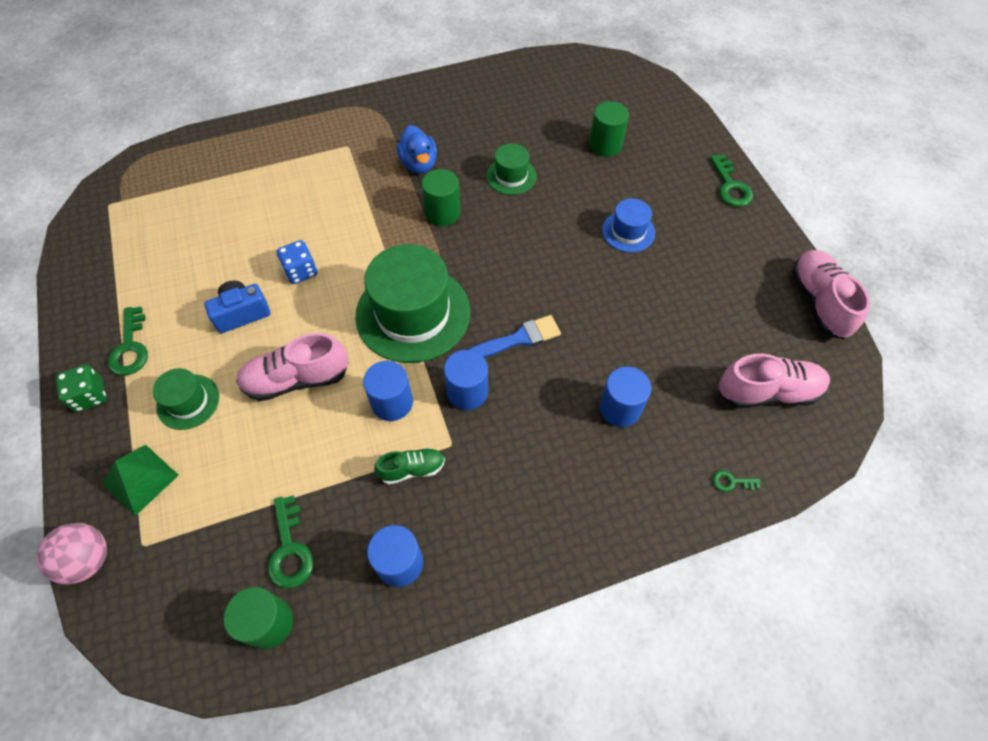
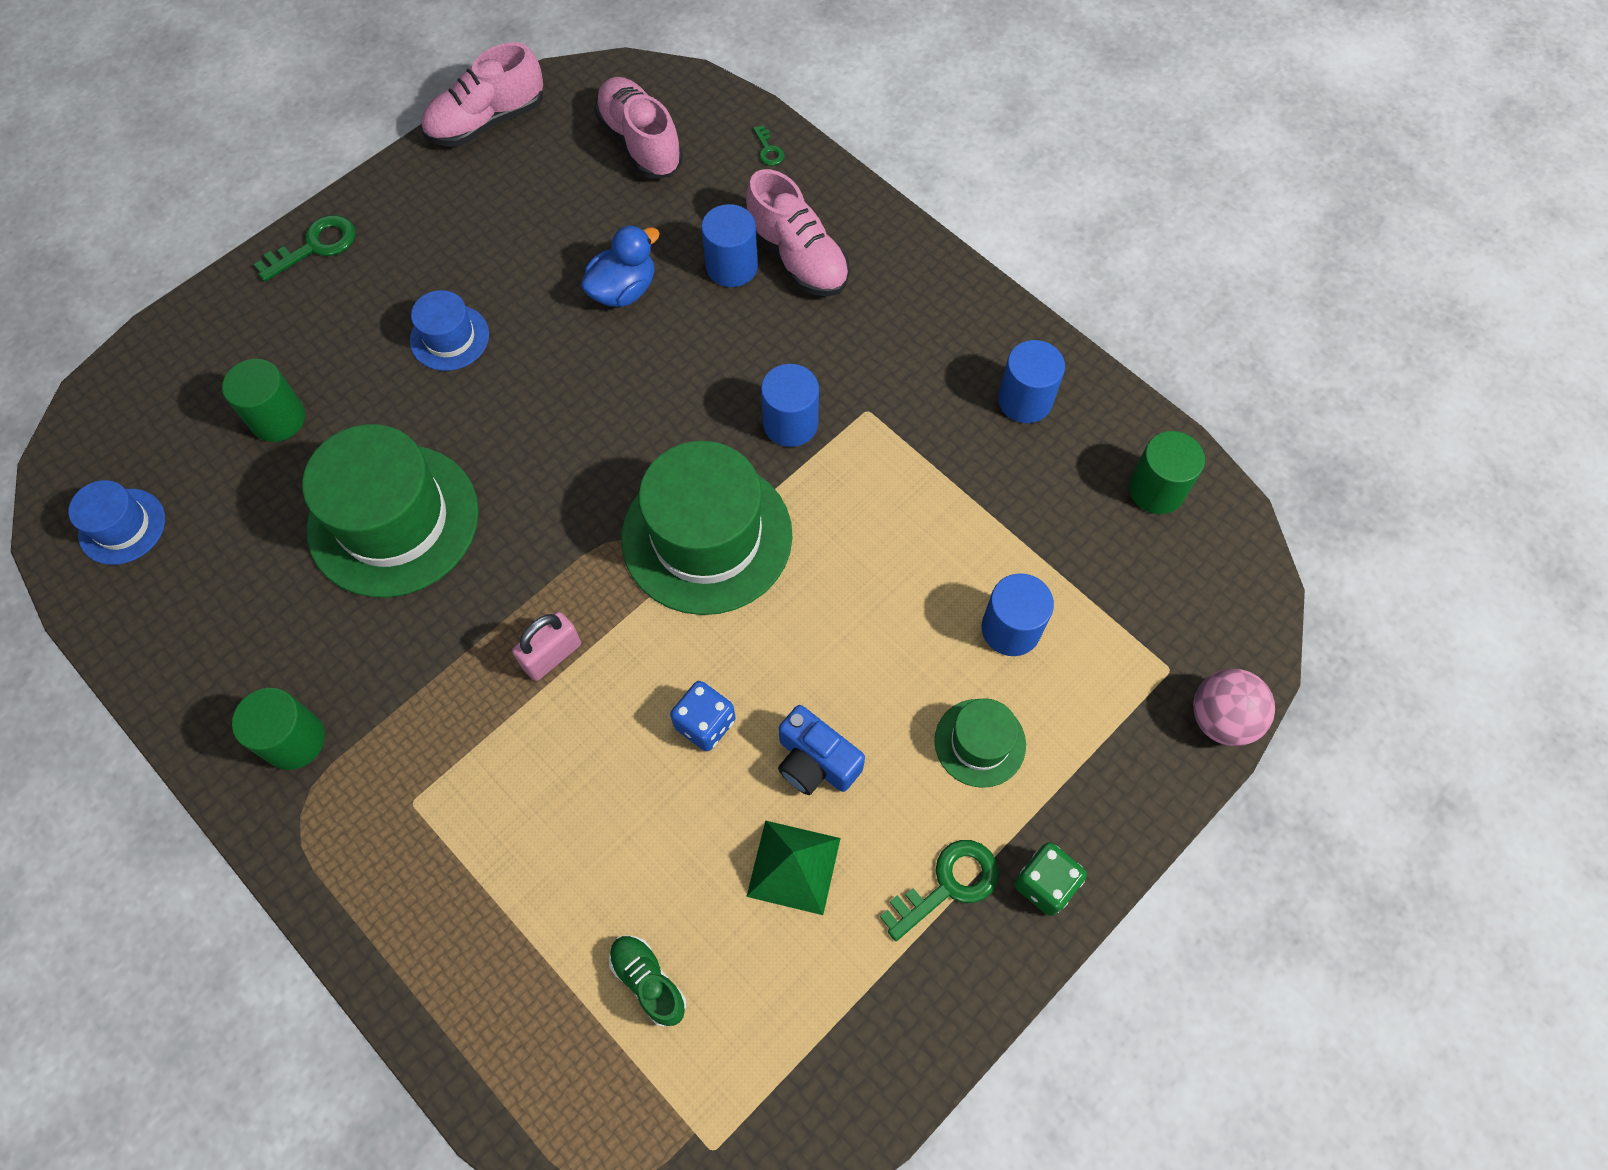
camera: 115 degrees left, 5 degrees up
green pyramid [102,445,179,516] -> green pyramid moved to [746,820,841,915]
pink shoe [236,333,349,401] -> pink shoe moved to [746,169,850,296]
green key [268,495,314,589] -> none
blue cylinder [363,361,413,421] -> blue cylinder moved to [982,573,1054,656]
green shoe [374,447,445,484] -> green shoe moved to [609,935,686,1027]
blue duck [397,125,437,173] -> blue duck moved to [581,225,660,307]
green cylinder [421,169,461,226] -> green cylinder moved to [232,688,325,770]
blue brush [468,315,561,358] -> none
green hat [486,143,537,195] -> green hat [302,424,479,597], size x2.01
none -> blue hat [68,480,165,565]
none -> pink padlock [512,612,581,681]

